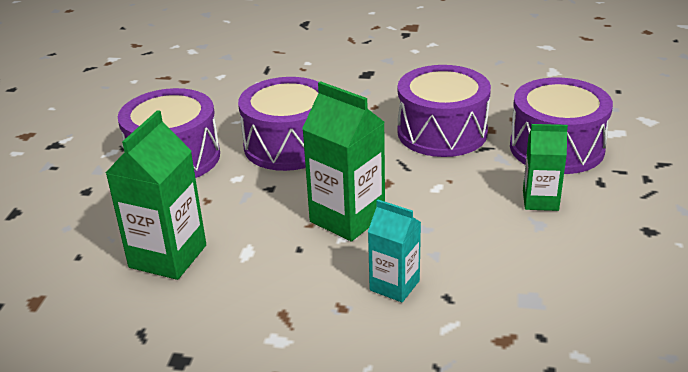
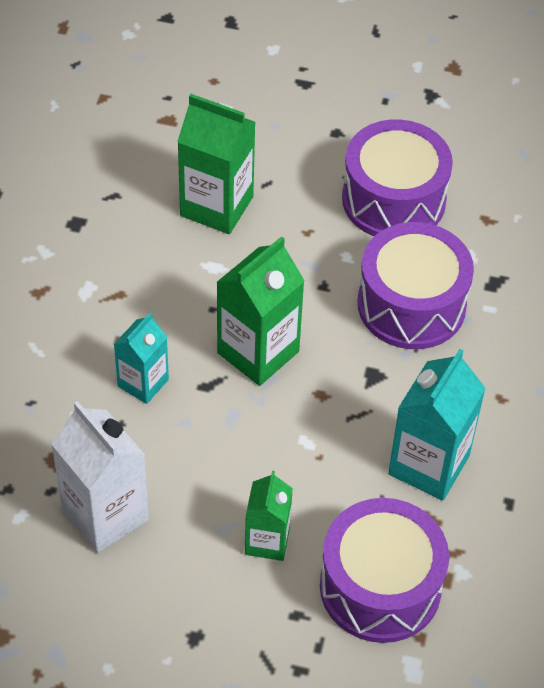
camera: 90 degrees right, 20 degrees up
purple drum [398,65,491,157] -> turquoise carton [388,349,486,501]
none -> white carton [51,401,149,553]

